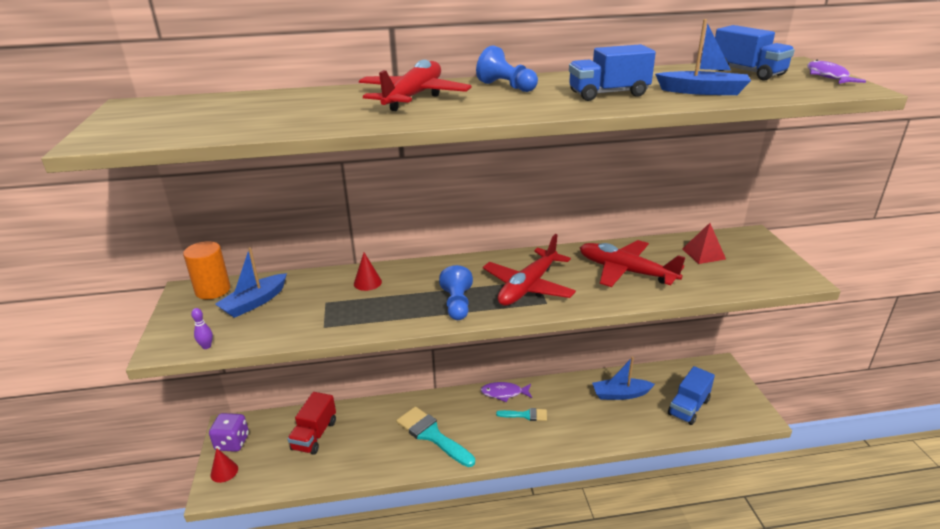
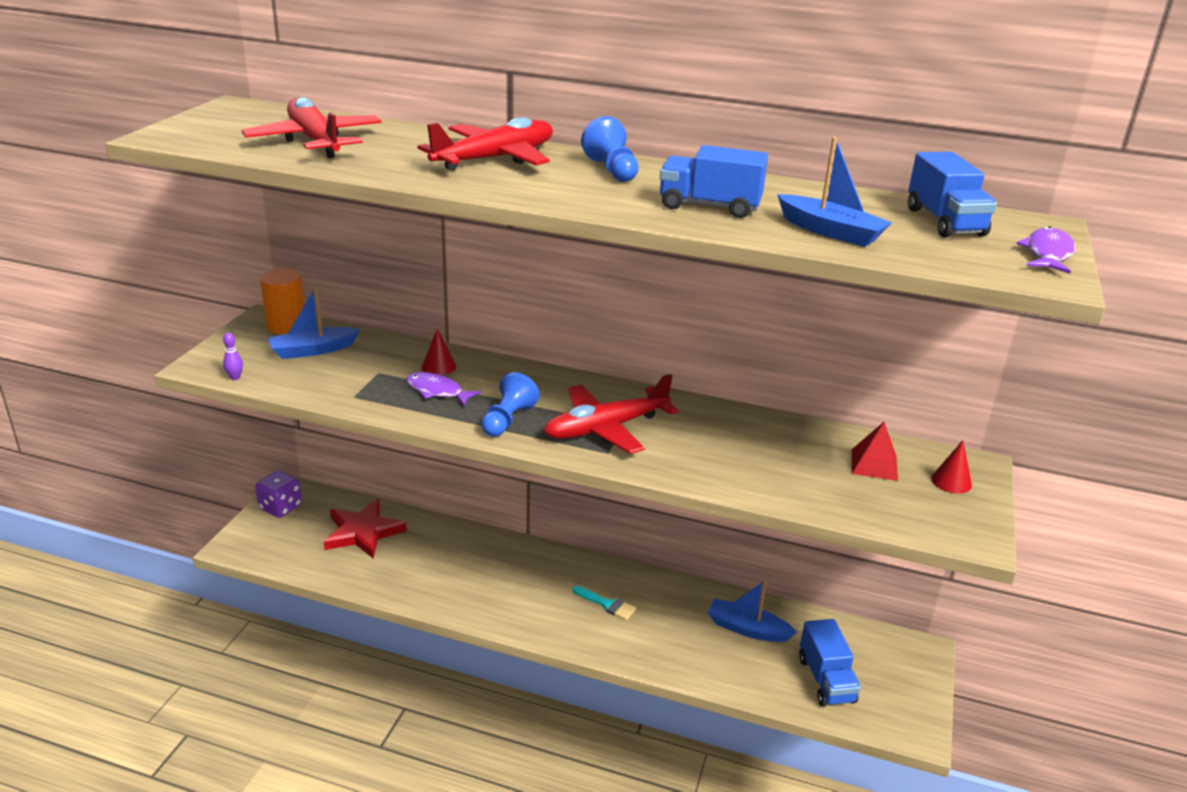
camera: 25 degrees right, 0 degrees up
red cone [211,448,238,483] -> red cone moved to [931,440,972,494]
red truck [287,392,336,455] -> red star [324,499,407,558]
turquoise brush [396,406,475,467] -> none
purple fish [481,382,532,402] -> purple fish moved to [406,372,481,406]
red plane [580,240,686,287] -> red plane moved to [241,97,382,158]
blue truck [668,366,715,425] -> blue truck turned 75 degrees counterclockwise [799,619,861,706]

